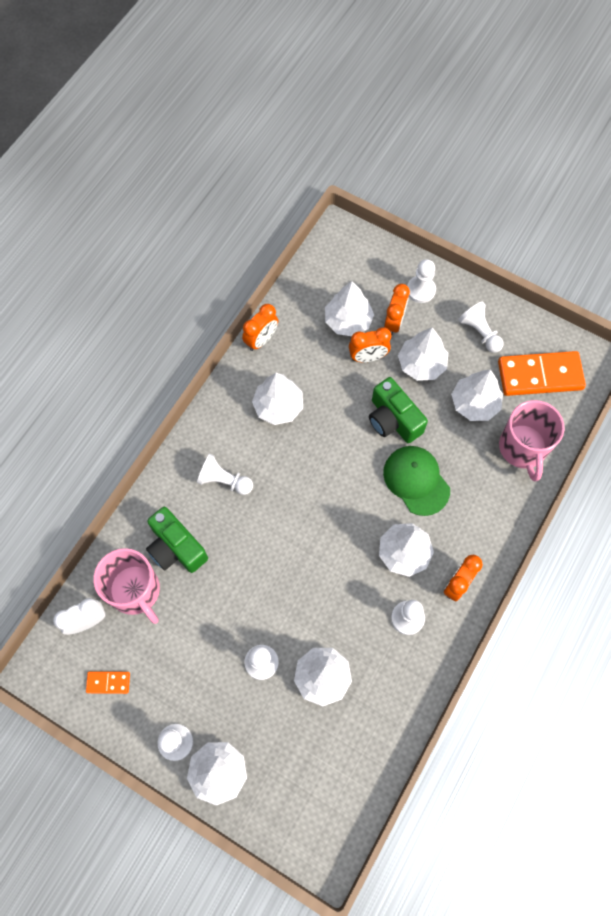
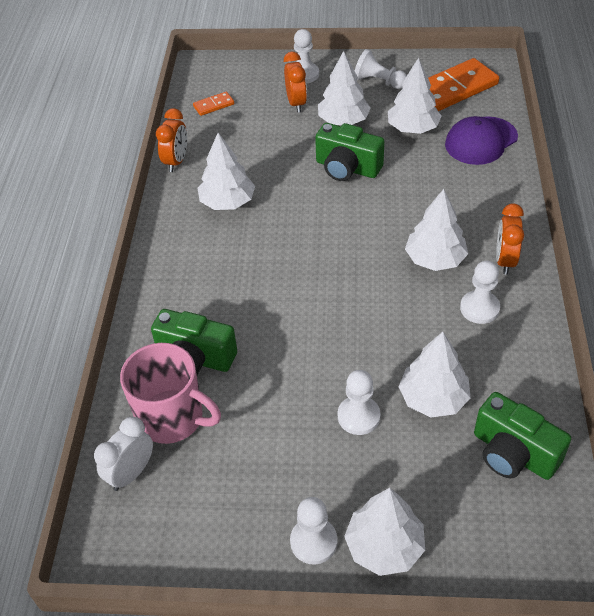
camera: 25 degrees left, 20 degrees down
orange domino [86,671,130,694] -> orange domino moved to [193,92,234,116]
white pawn [197,454,253,495] -> none
white tree [325,281,374,336] -> none
orange clock [349,327,391,362] -> none
green cap [383,446,450,516] -> none
pink mug [499,400,565,481] -> purple cap [445,116,518,165]
none -> green camera [474,392,571,480]

